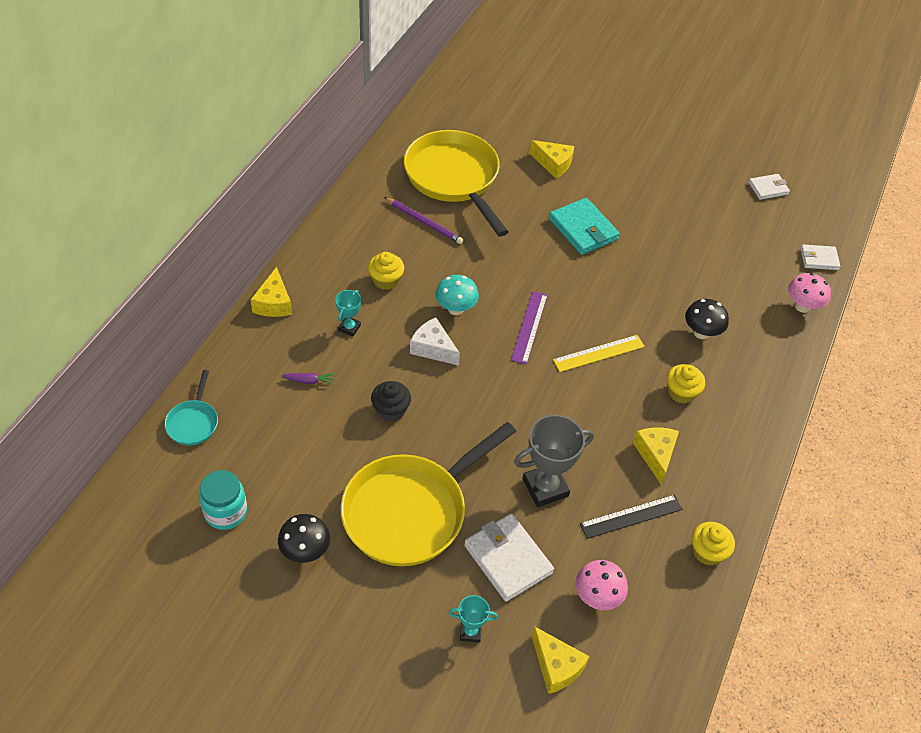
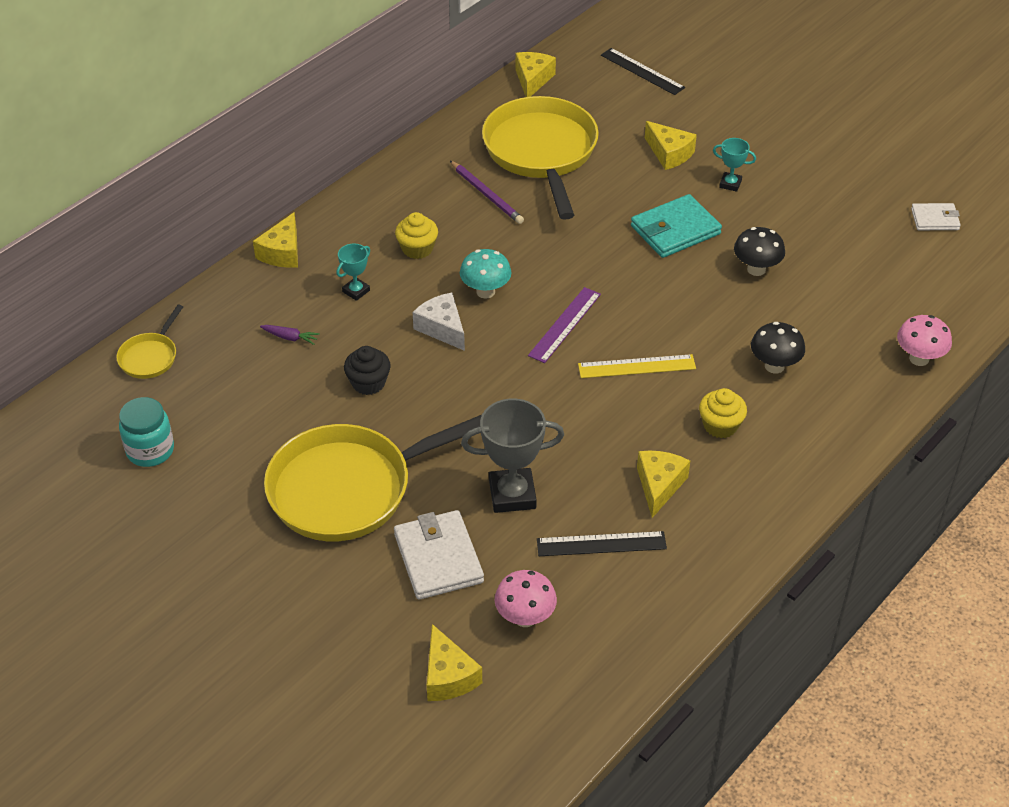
camera: 20 degrees right, 5 degrees down
turquoise pan [165,370,218,446] -> yellow pan [116,305,183,379]
black mushroom [278,514,330,563] -> black mushroom moved to [734,227,785,276]
turquoise trophy [448,595,498,643] -> turquoise trophy moved to [713,138,756,192]
turquoise wallet [549,198,620,255] -> turquoise wallet turned 75 degrees clockwise [631,194,722,258]
yellow cupcake [692,522,735,565] -> none
white wallet [800,244,840,270] -> none
none -> yellow cheese [515,52,556,97]
none -> black ruler [601,48,685,95]

